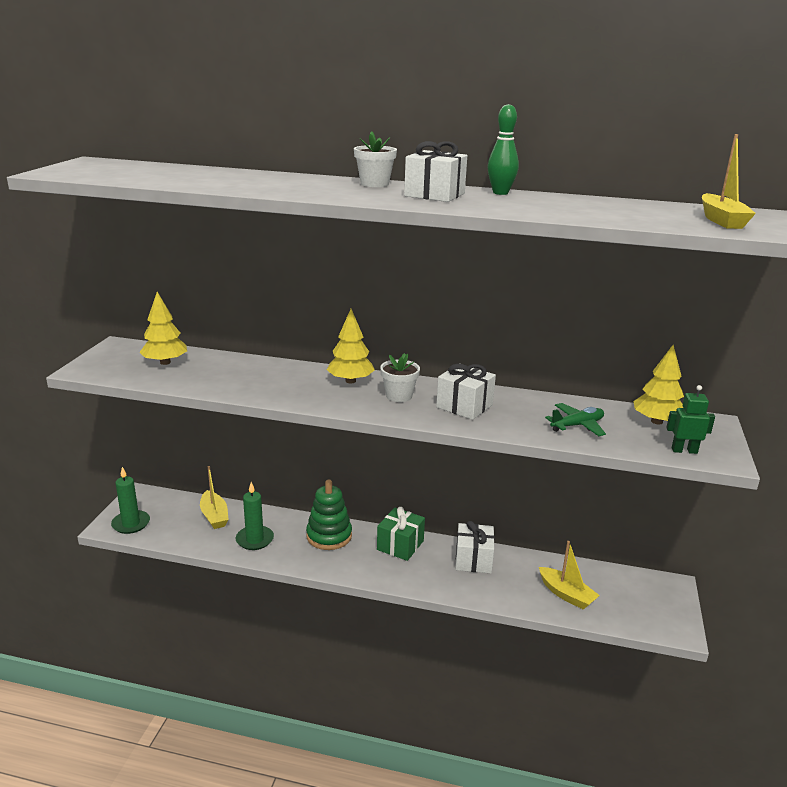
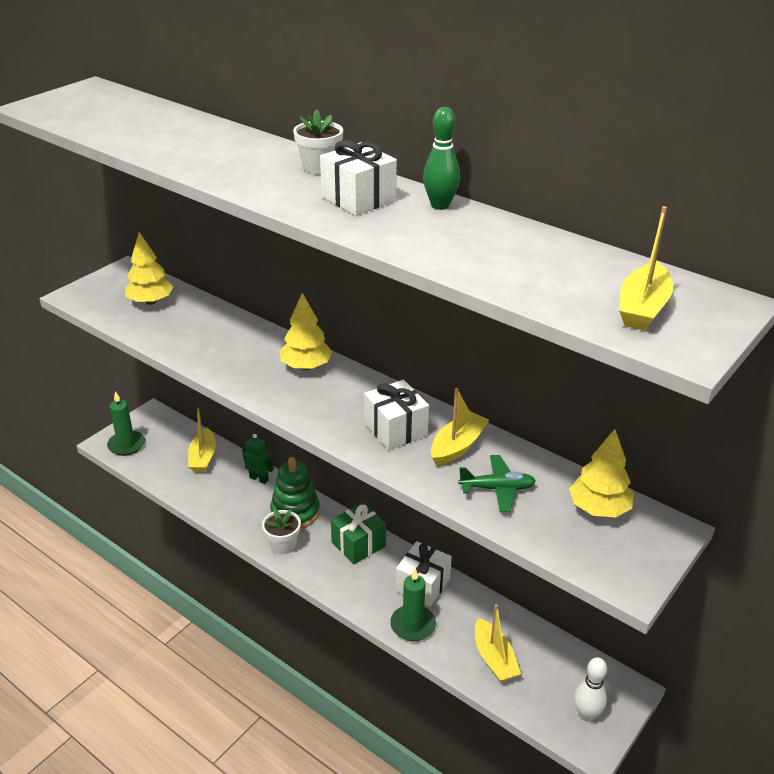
camera: 25 degrees right, 10 degrees up
green candle [236,482,274,550] -> green candle moved to [390,569,436,641]
white flower pot [380,353,420,402] -> white flower pot moved to [262,508,301,554]
green robot [666,385,715,454] -> green robot moved to [242,434,274,484]
none -> yellow boat [431,388,489,466]
none -> white bowling pin [574,657,607,722]

